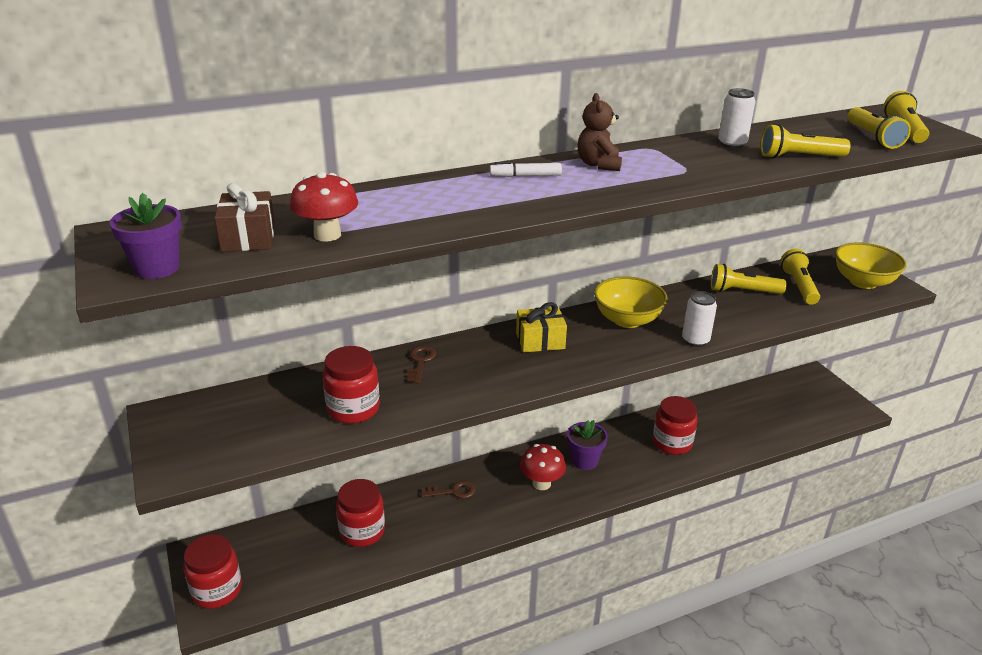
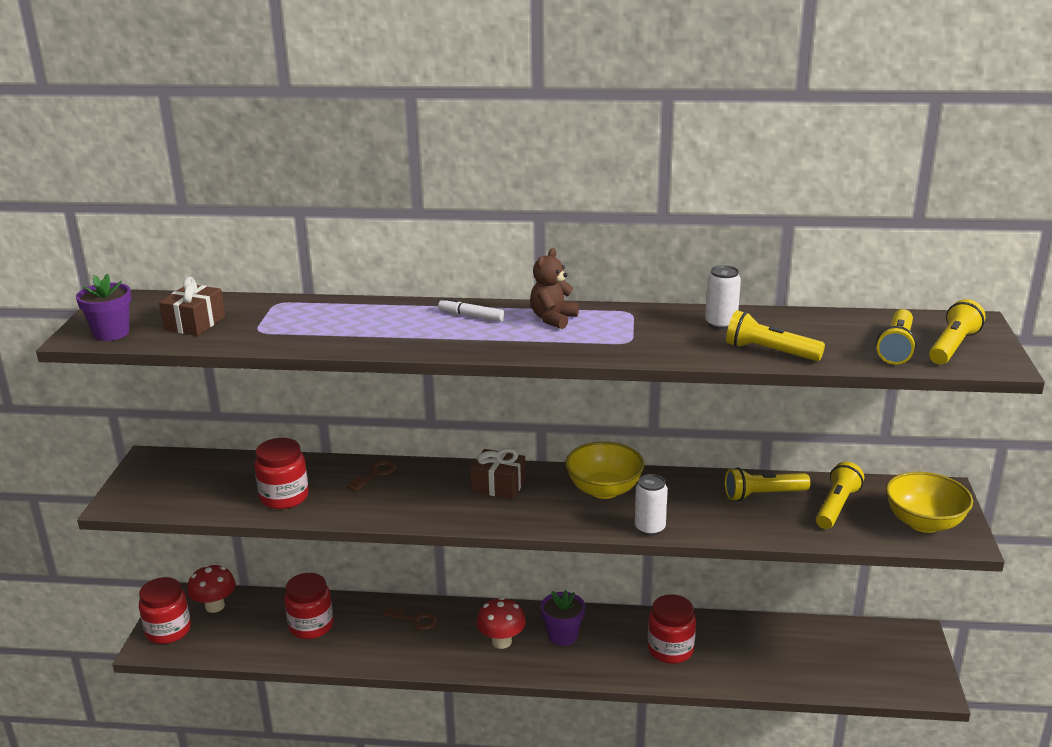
camera: 30 degrees right, 5 degrees down
red mushroom [290,172,358,242] -> red mushroom moved to [187,564,236,613]
yellow gift [516,302,567,352] -> brown gift [470,448,526,499]
yellow flashlight [711,264,787,294] -> yellow flashlight turned 45 degrees counterclockwise [725,467,811,501]

